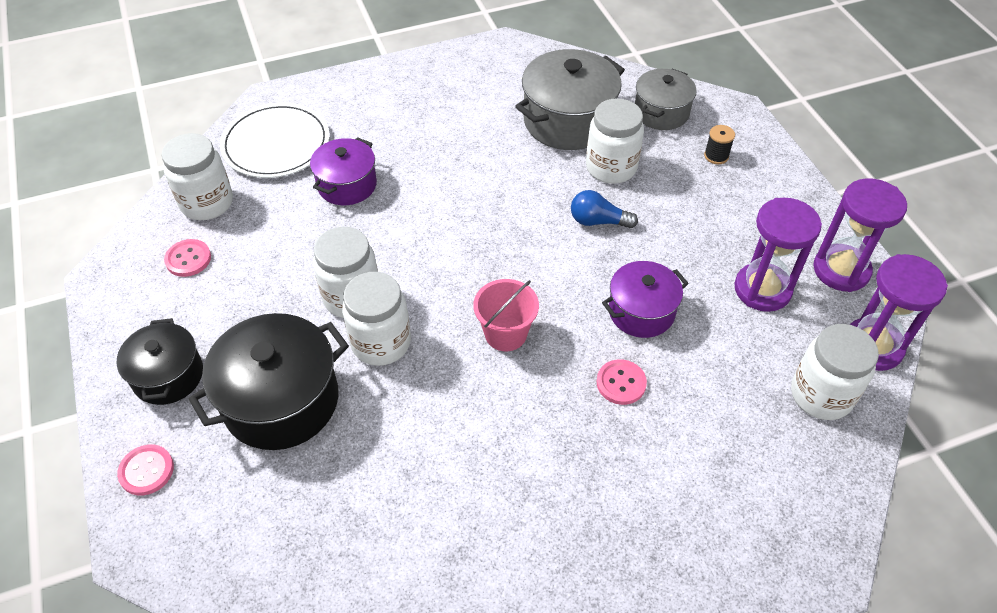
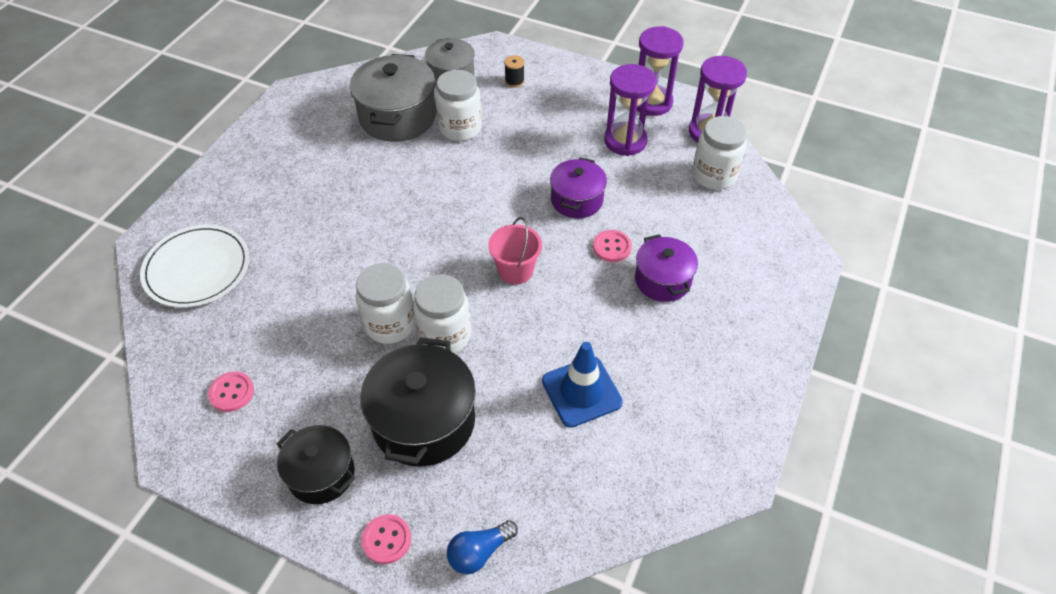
camera: 45 degrees left, 0 degrees up
white jar [161,133,233,220] -> none
purple pot [310,137,377,205] -> purple pot moved to [635,234,698,302]
blue light bulb [571,190,638,228] -> blue light bulb moved to [447,520,518,574]
none -> blue traffic cone [542,342,623,428]

